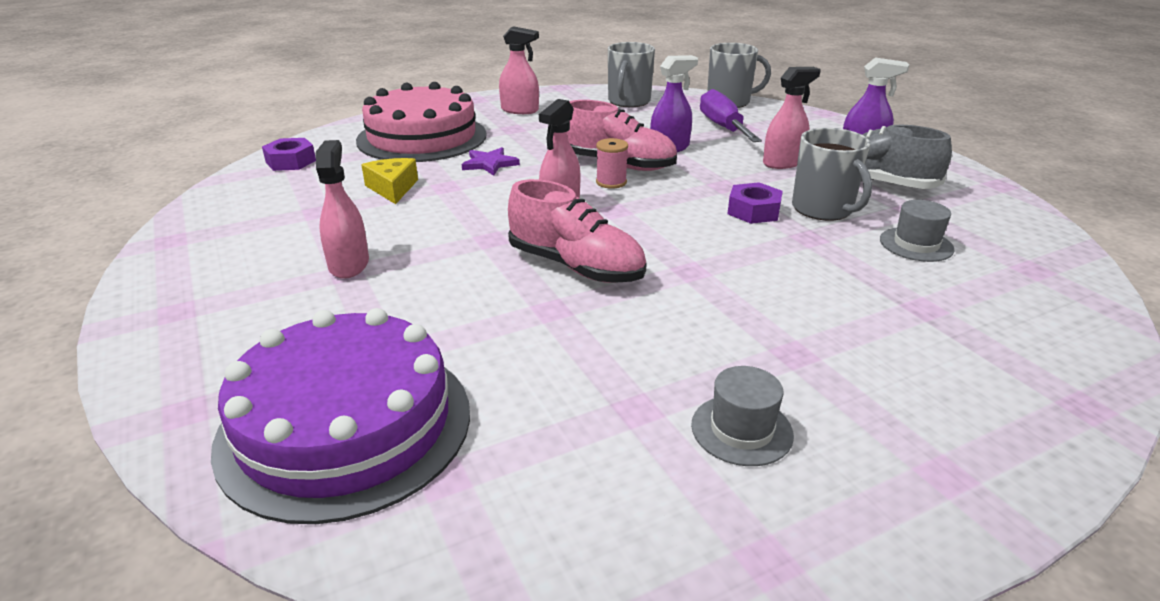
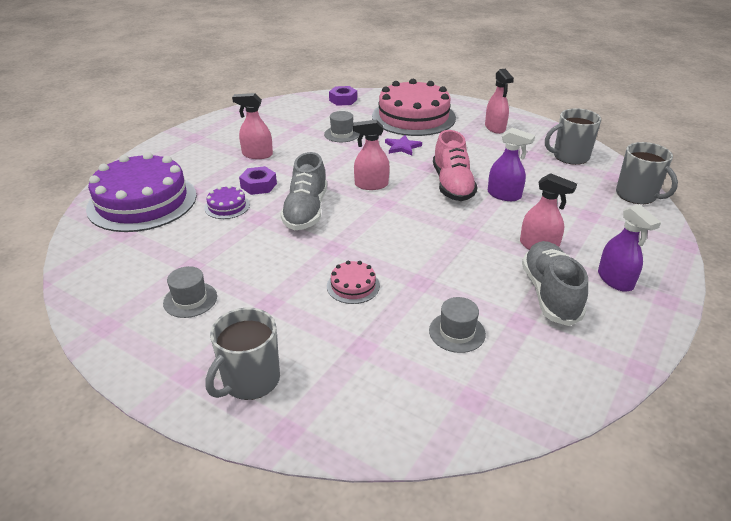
camera: 60 degrees right, 5 degrees up
pink spray bottle [316,140,369,279] -> pink spray bottle turned 135 degrees counterclockwise [232,93,273,159]
yellow cheese [362,158,418,204] -> grey hat [324,111,360,142]
pink shoe [508,179,647,283] -> grey shoe [280,152,327,230]
pink spool [596,138,628,189] -> none
purple screwdriver [700,89,762,142] -> none
purple nut [727,182,783,224] -> purple nut moved to [239,166,277,195]
grey mug [792,128,872,221] -> grey mug moved to [205,308,280,400]
none -> purple cake [204,185,250,219]
none -> pink cake [327,260,380,304]

